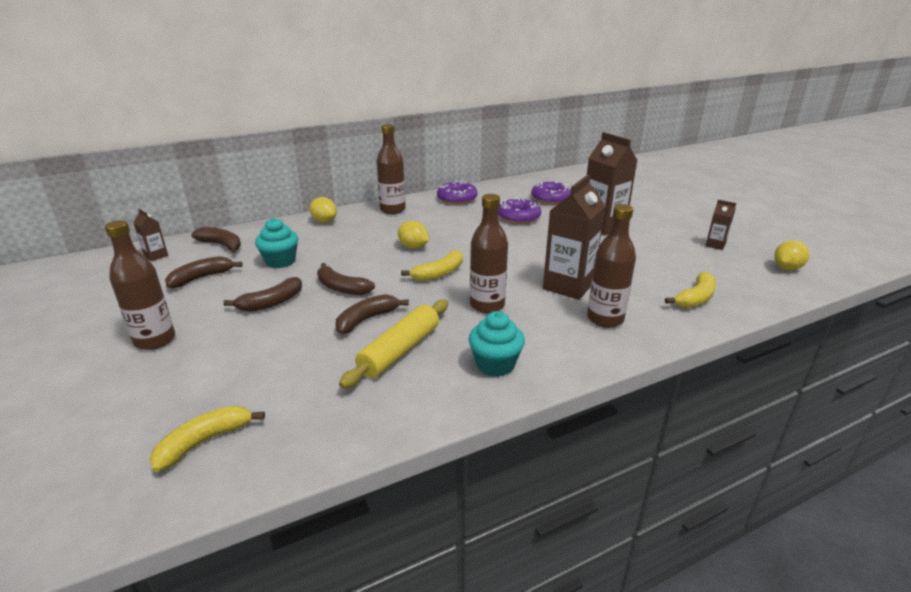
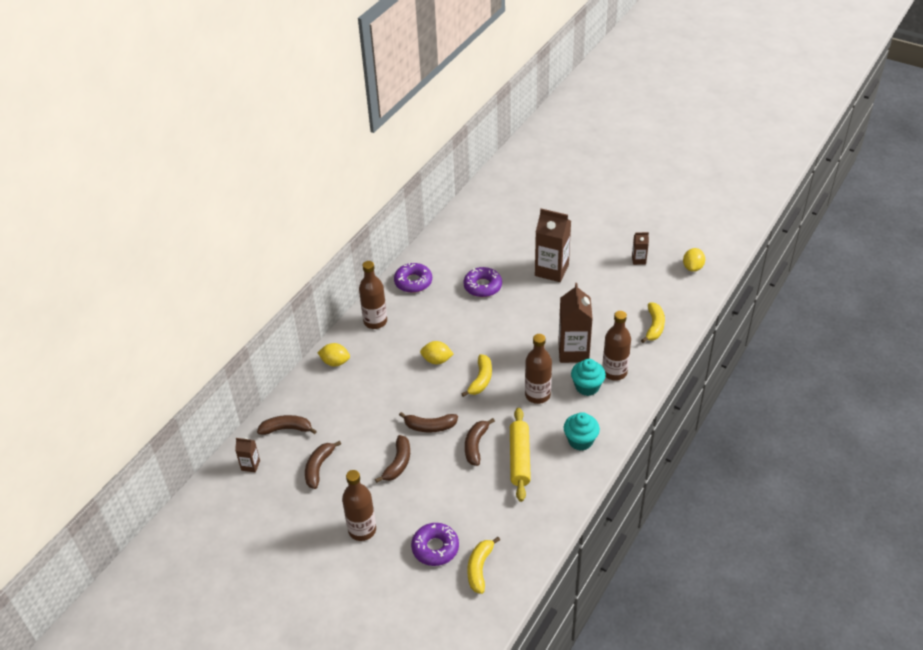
camera: 30 degrees left, 15 degrees up
turquoise cupcake [255,218,298,268] -> turquoise cupcake moved to [571,359,606,396]
purple donut [531,182,571,204] -> purple donut moved to [411,523,459,566]

